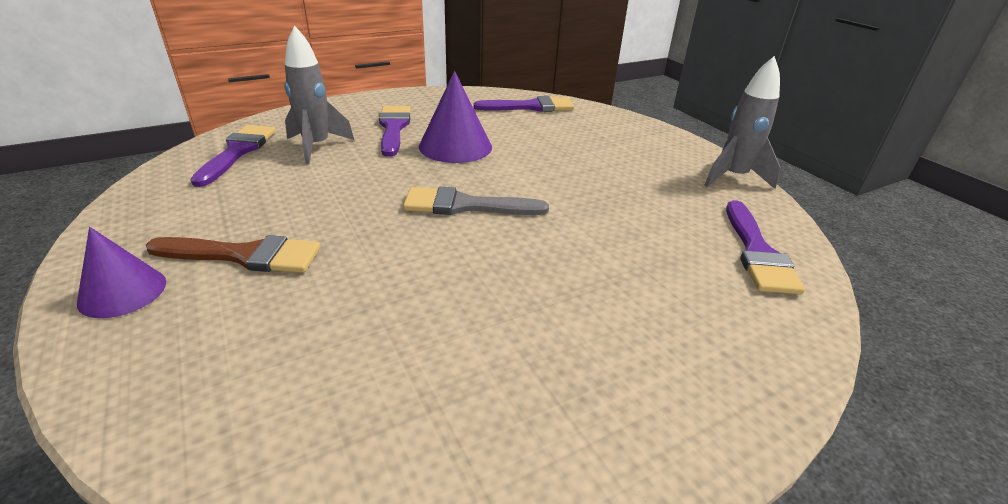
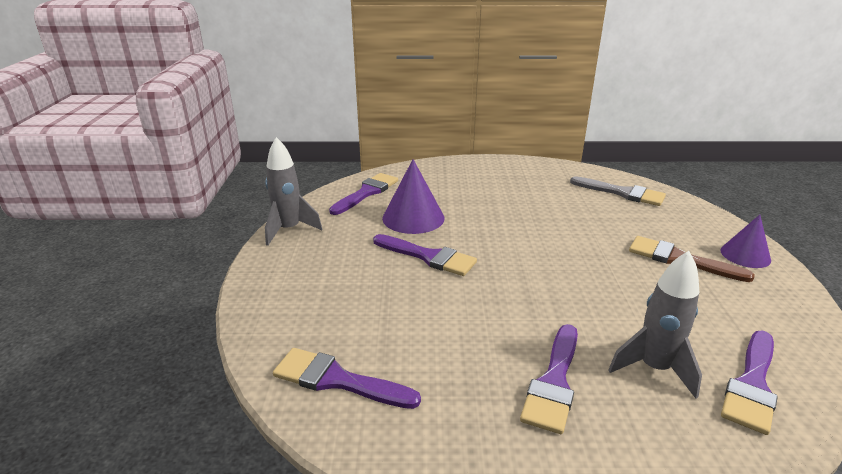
camera: 150 degrees left, 5 degrees down
grey brush [403,187,549,215] -> grey brush moved to [570,176,666,206]
purple cone [419,71,492,163] -> purple cone moved to [382,159,444,234]
none -> purple brush [373,234,477,276]

